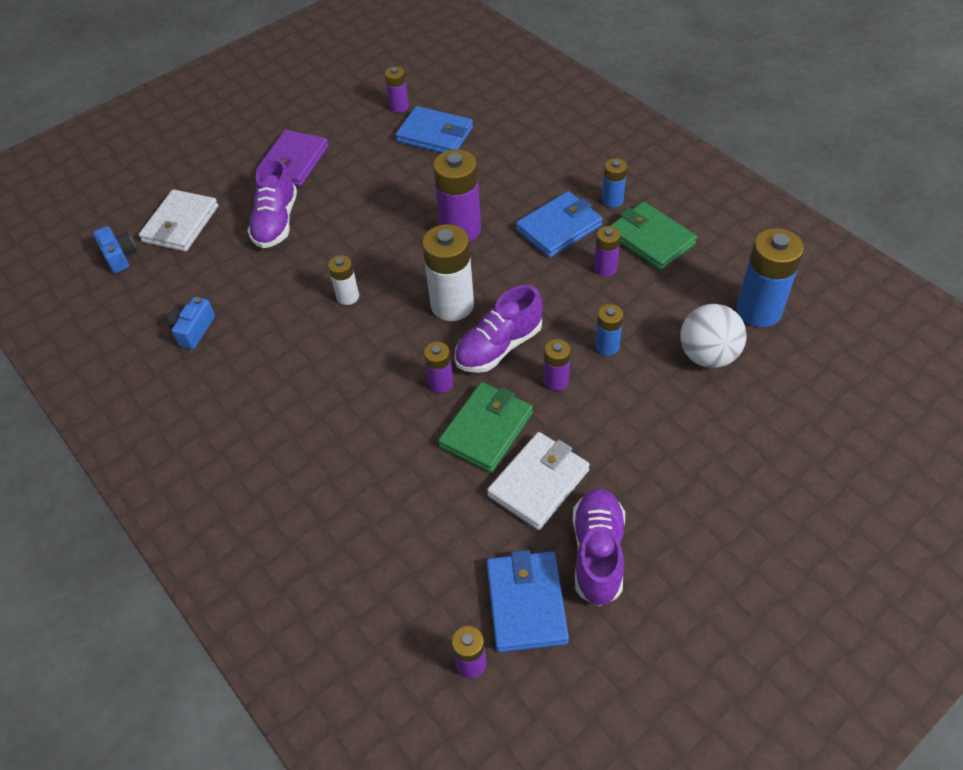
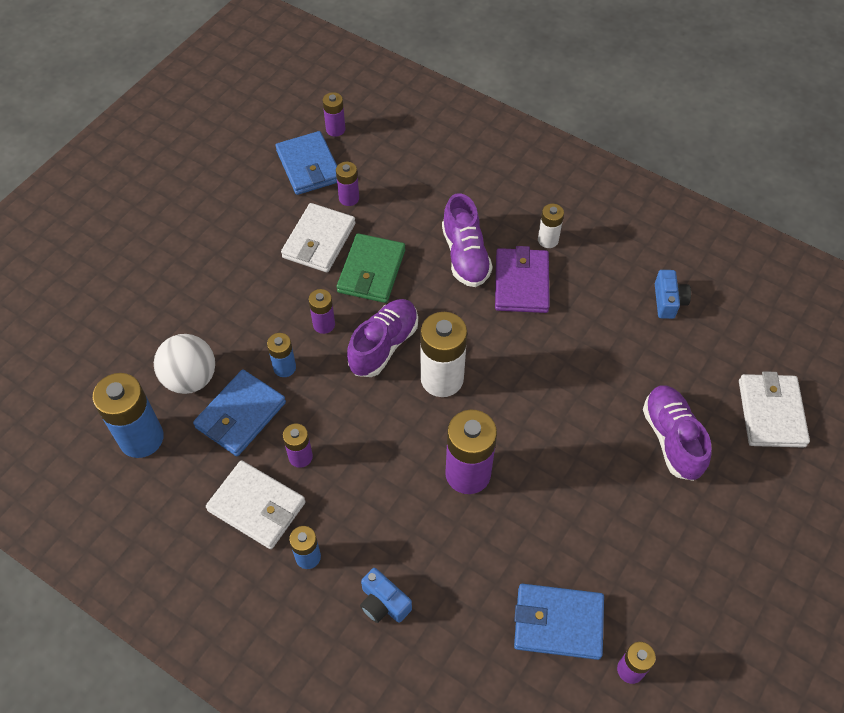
camera: 160 degrees right, 5 degrees up
blue camera [93,226,137,273] -> blue camera moved to [360,568,412,623]
purple wallet [256,130,329,187] -> purple wallet moved to [495,246,550,313]
white battery [328,255,359,305] -> white battery moved to [538,204,564,248]
purple battery [424,342,453,393] -> purple battery moved to [336,162,359,206]
blue wallet [516,191,603,258] -> blue wallet moved to [193,370,286,456]
purple shoe [572,488,625,606] -> purple shoe moved to [442,193,493,287]
green wallet [610,202,697,271] -> white wallet [206,460,306,549]

